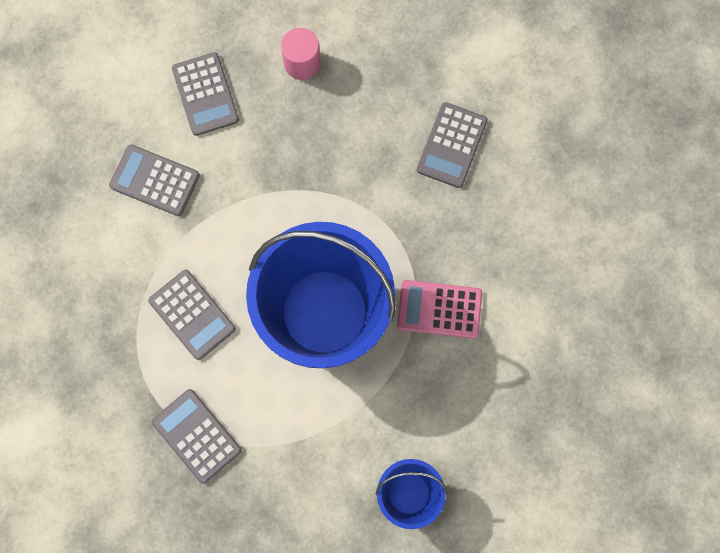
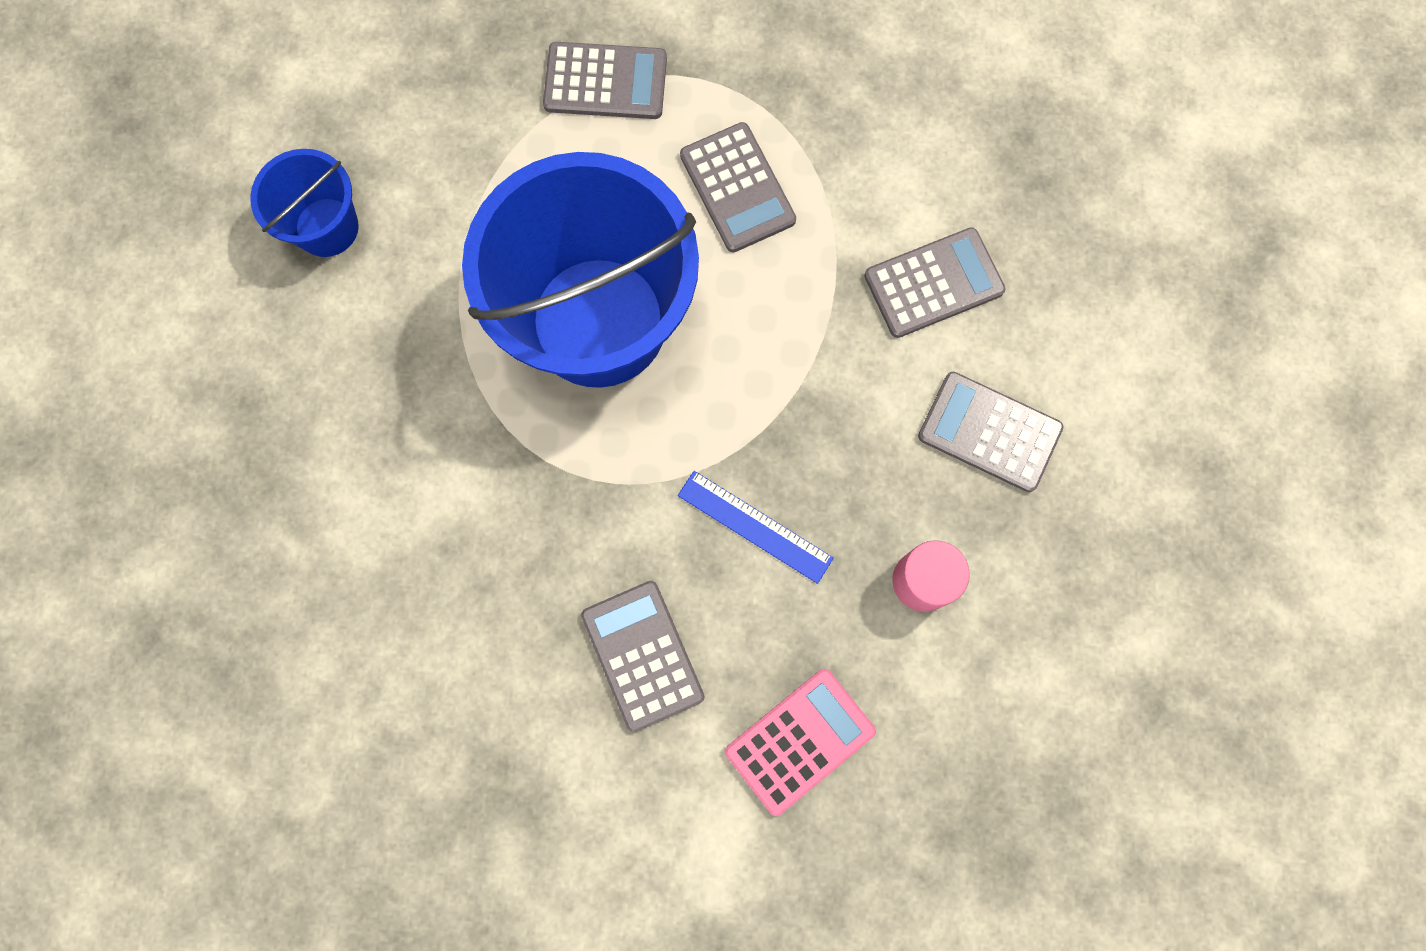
camera: 135 degrees right, 0 degrees up
grey calculator [148,270,236,360] -> grey calculator turned 120 degrees counterclockwise [680,122,796,253]
pink calculator [397,280,482,339] -> pink calculator moved to [725,669,876,816]
none -> blue ruler [678,471,834,584]

